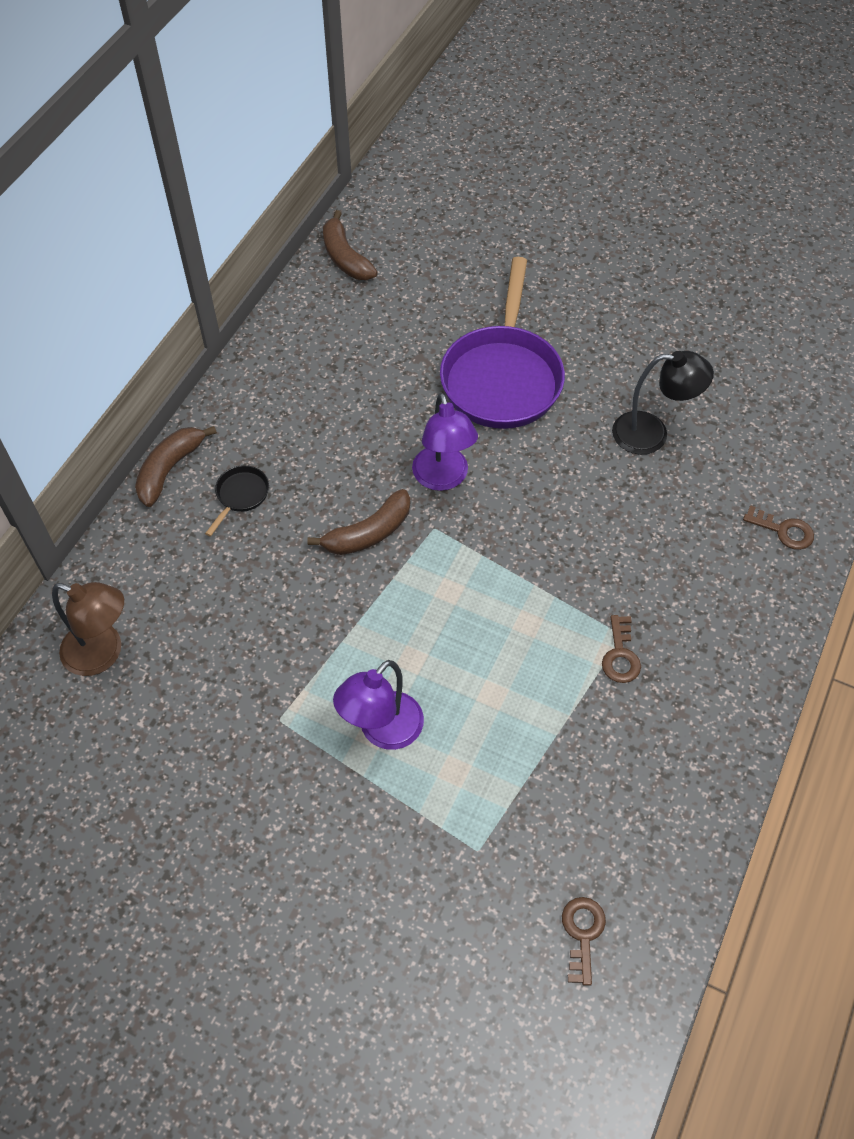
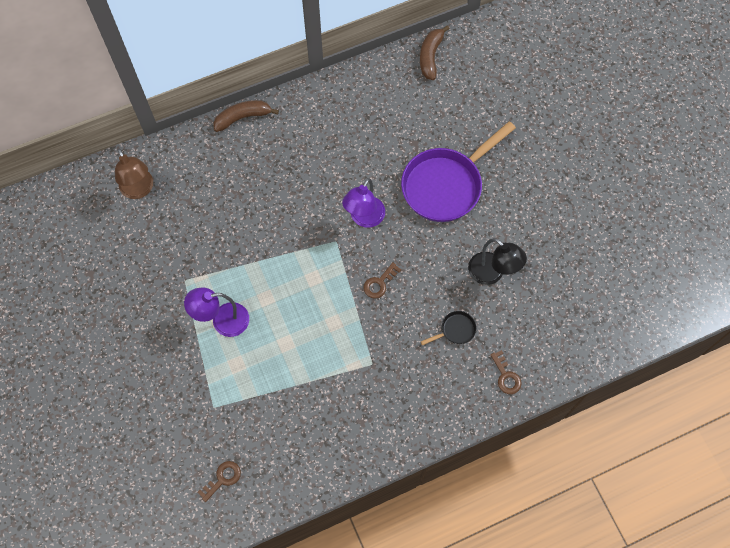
camera: 40 degrees right, 10 degrees up
black pan [205,465,269,537] -> black pan moved to [421,311,477,345]
brown banana [307,489,410,555] -> none
brown key [602,615,641,683] -> brown key moved to [363,262,401,299]

